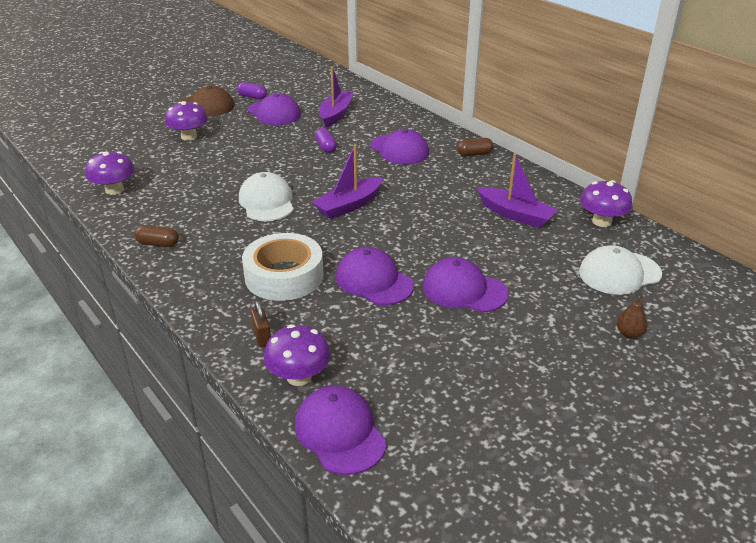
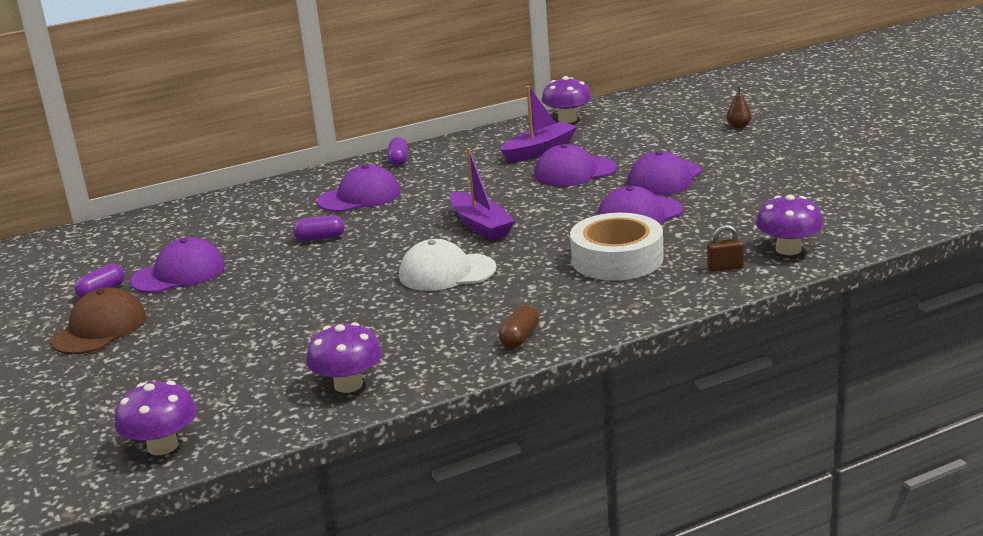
camera: 75 degrees left, 10 degrees down
purple mushroom [165,101,208,141] -> purple mushroom moved to [115,381,197,455]
purple cap [295,385,387,475] -> purple cap moved to [534,144,617,187]
purple boat [319,66,353,127] -> none
brown capsule [457,138,494,156] -> purple capsule [387,137,408,166]
white cap [579,245,662,295] -> none

